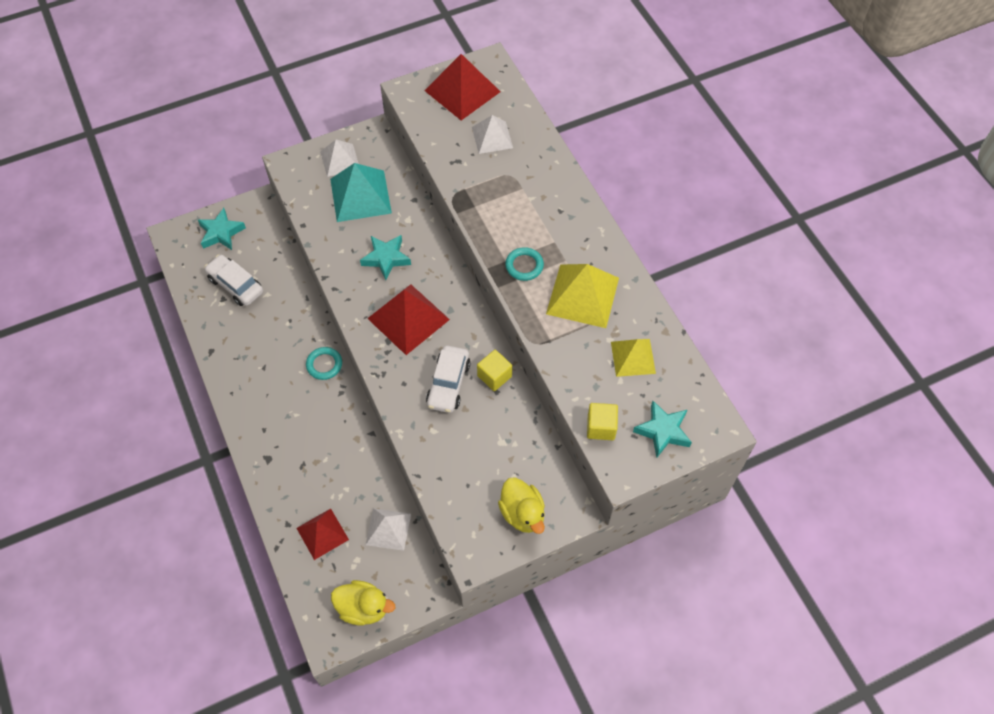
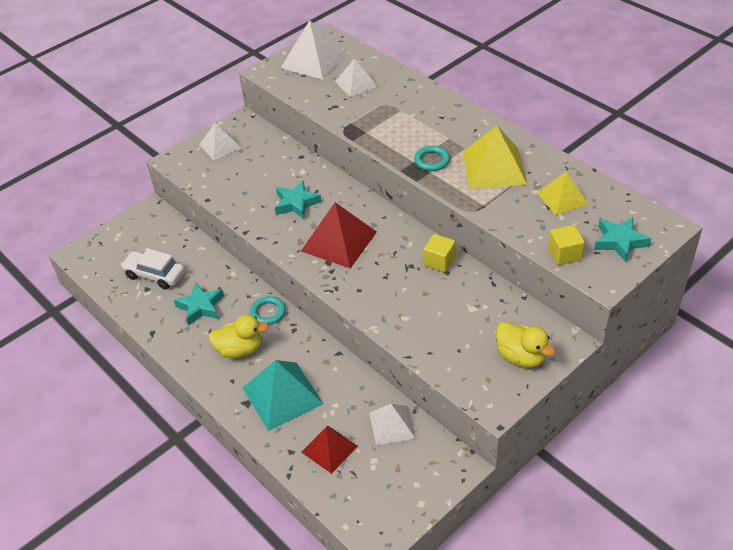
camera: 15 degrees left, 15 degrees down
turquoise star [198,208,246,250] -> turquoise star moved to [174,283,224,326]
turquoise pyramid [330,163,392,222] -> turquoise pyramid moved to [243,360,323,431]
yellow duck [331,580,395,625] -> yellow duck moved to [208,314,269,358]
red pyramid [424,54,501,120] -> white pyramid [281,20,347,80]
white car [426,345,470,413] -> none

